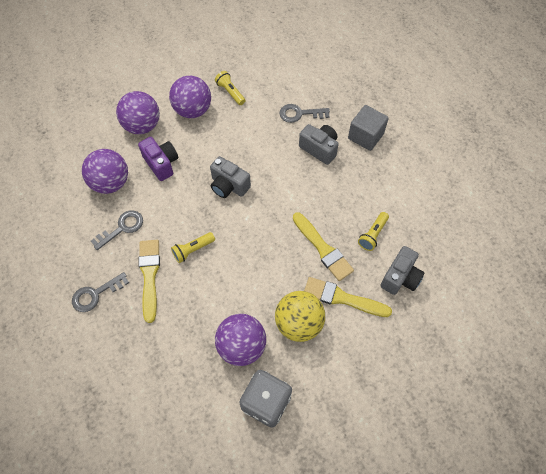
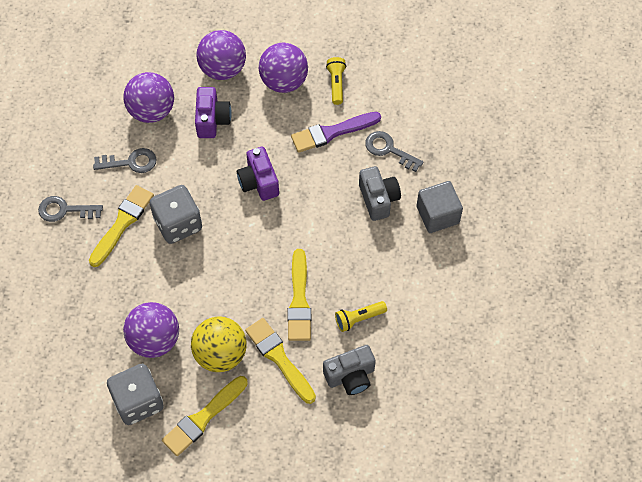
camera: 35 degrees right, 0 degrees up
yellow flashlight [171,232,215,263] -> grey dice [149,185,202,244]
grey camera [210,156,251,198] -> purple camera [237,147,279,201]
none -> yellow brush [162,376,248,456]
none -> purple brush [291,112,381,153]

